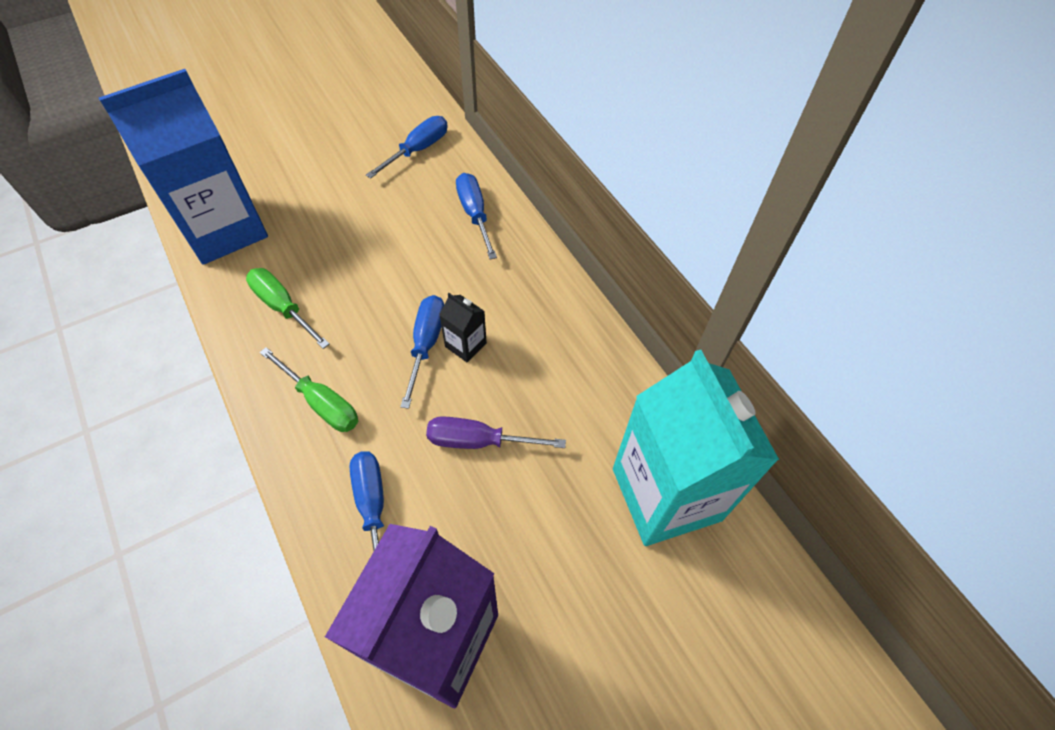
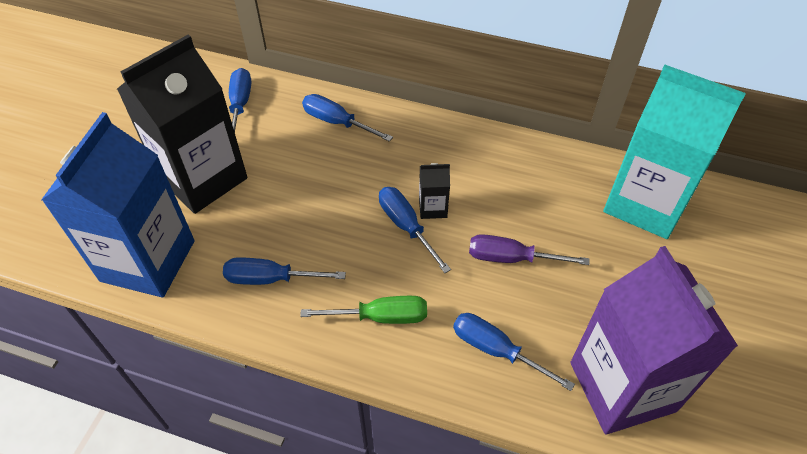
camera: 40 degrees left, 5 degrees down
green screwdriver [246,268,330,349] -> blue screwdriver [223,258,346,285]
purple screwdriver [426,416,566,449] -> purple screwdriver turned 45 degrees clockwise [469,234,590,265]
none -> black carton [117,34,247,214]

